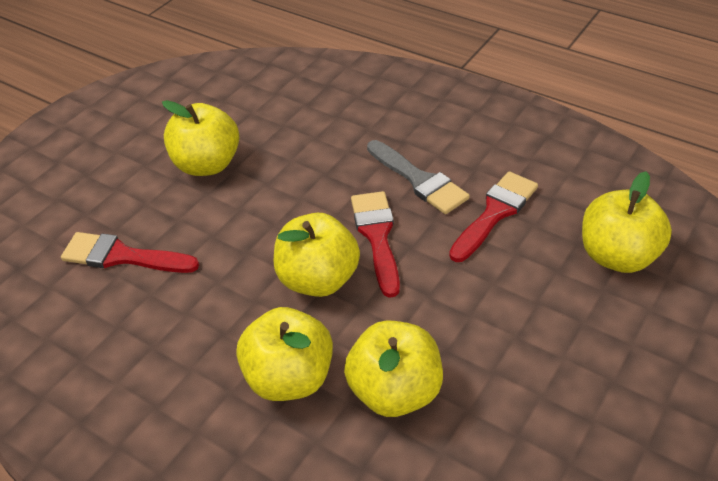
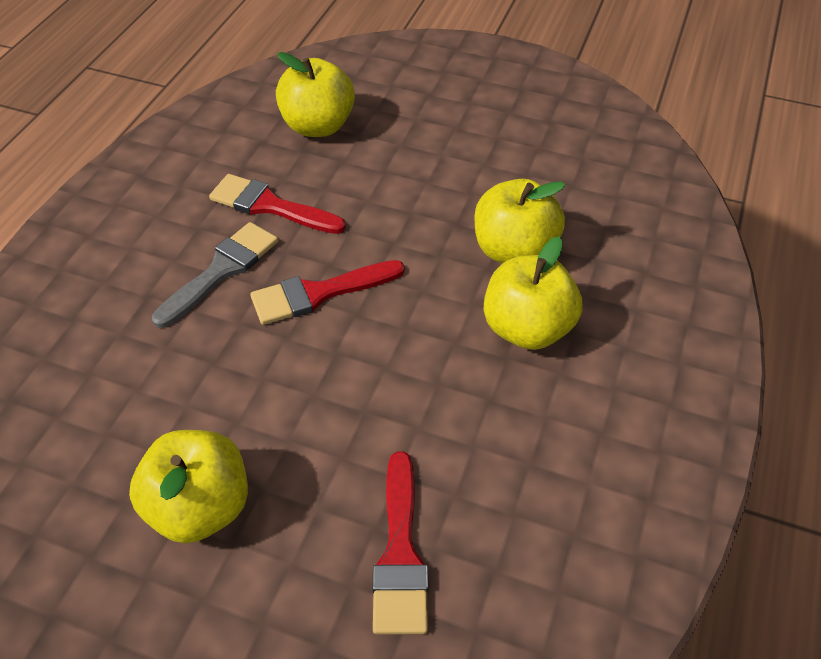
camera: 105 degrees left, 5 degrees up
yellow apple [273,213,360,297] -> none

